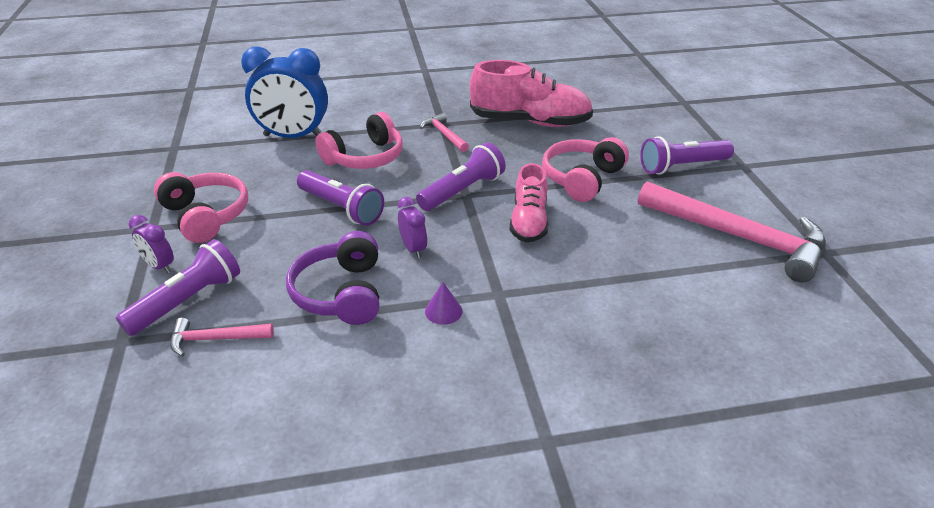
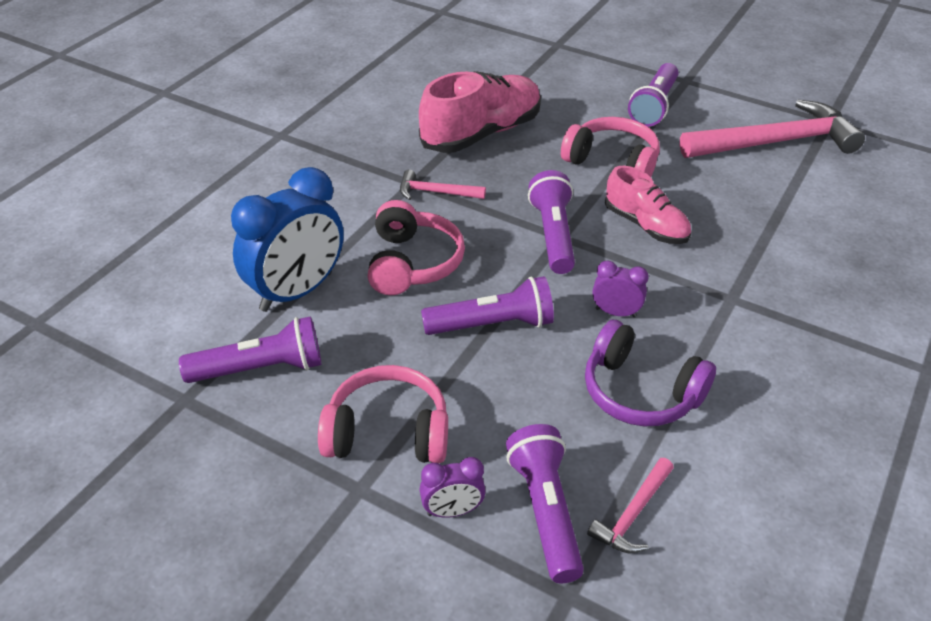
camera: 50 degrees left, 5 degrees up
purple cone [425,282,462,325] -> none
pink headphones [542,137,629,202] -> pink headphones turned 135 degrees clockwise [561,117,660,177]
none -> purple flashlight [179,316,321,383]

